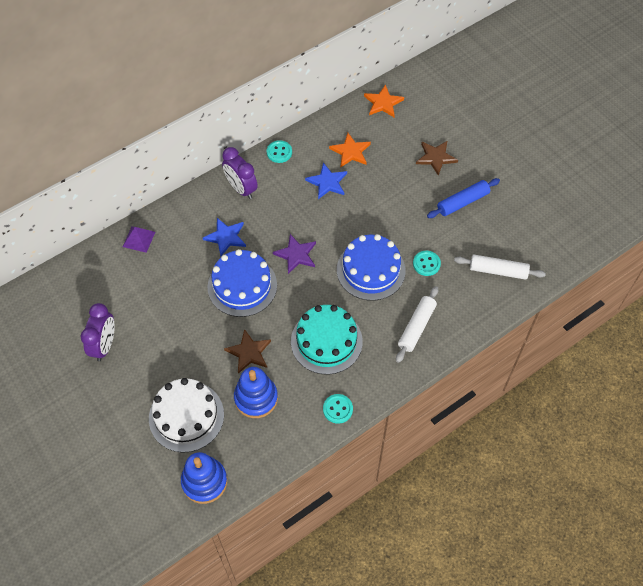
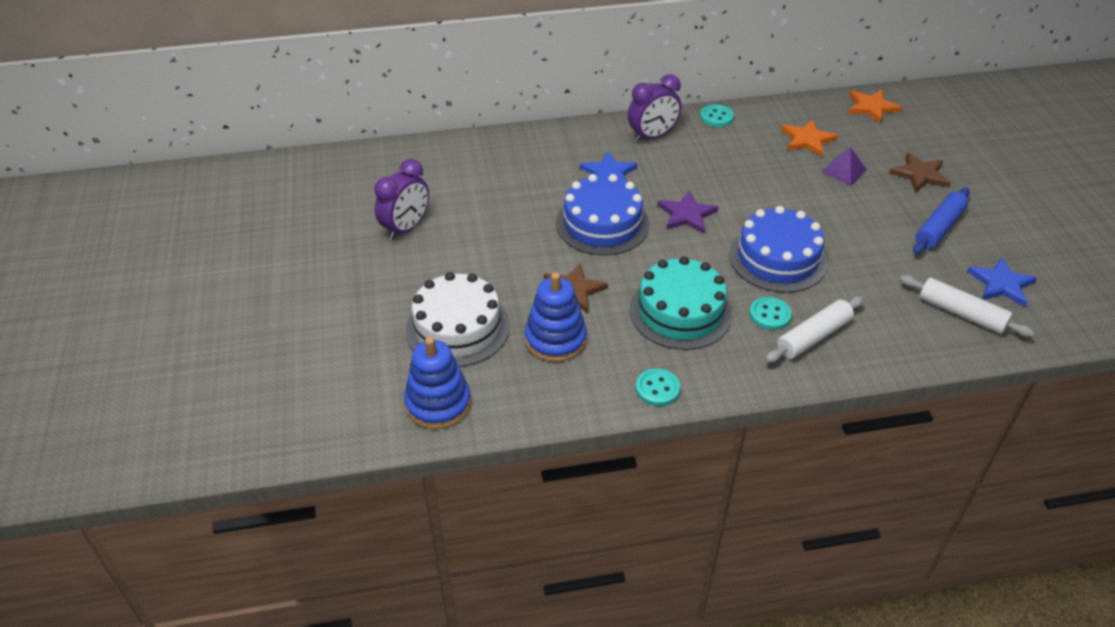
camera: 25 degrees right, 15 degrees down
purple pyramid [123,226,155,253] -> purple pyramid moved to [822,147,867,186]
purple clock [222,147,258,199] -> purple clock turned 105 degrees counterclockwise [628,74,681,142]
blue star [305,163,347,199] -> blue star moved to [967,257,1037,307]
turquoise button [413,251,441,276] -> turquoise button moved to [750,297,792,330]
blue rolling pin [427,178,500,218] -> blue rolling pin turned 45 degrees counterclockwise [913,188,970,254]

